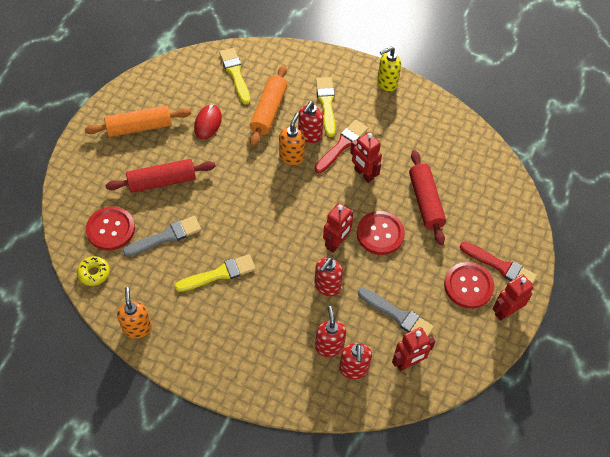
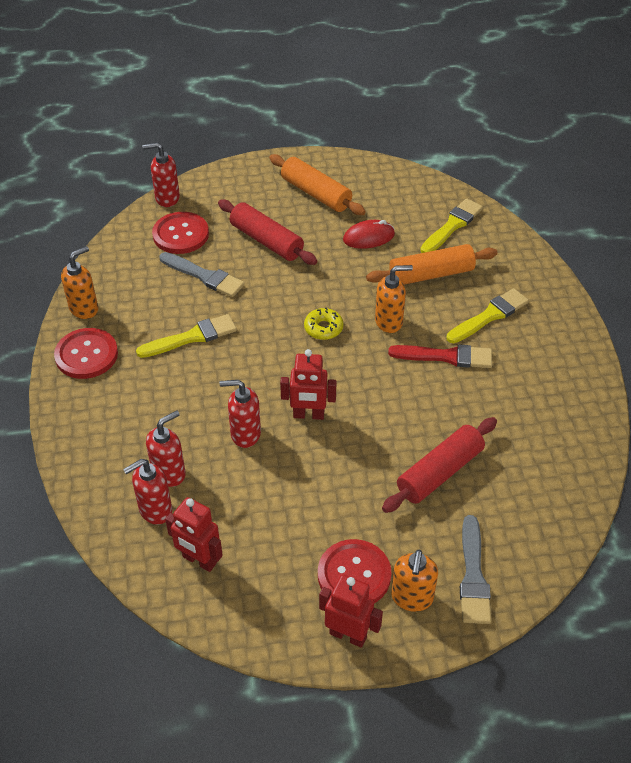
camera: 60 degrees right, 10 degrees down
yellow donut [77,256,110,286] -> yellow donut moved to [304,308,343,340]
yellow brush [175,254,256,292] -> yellow brush turned 60 degrees counterclockwise [136,314,237,358]
red soap dispenser [298,101,324,143] -> red soap dispenser moved to [142,142,180,207]
red robot [350,132,382,183] -> none
red button [357,211,405,255] -> red button moved to [54,328,118,379]
grey brush [358,287,434,337] -> grey brush moved to [460,515,491,624]
yellow soap dispenser [377,47,401,91] -> none
red brush [460,242,537,284] -> orange soap dispenser [391,550,438,612]

